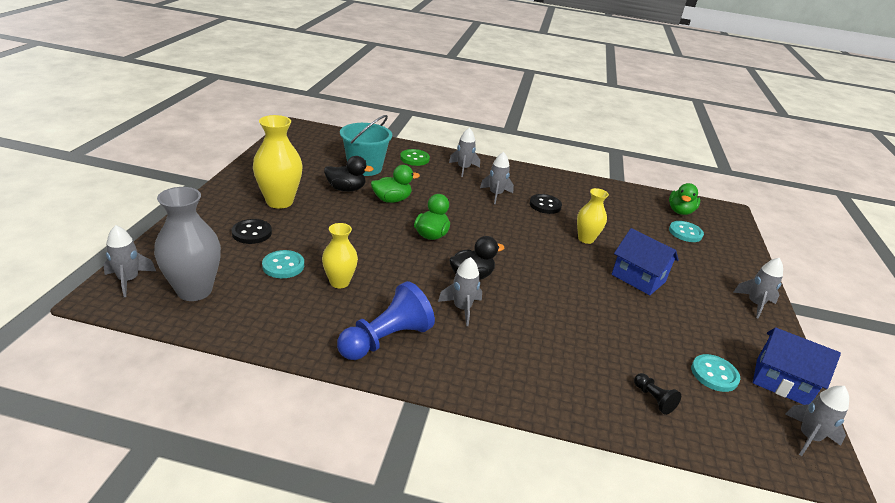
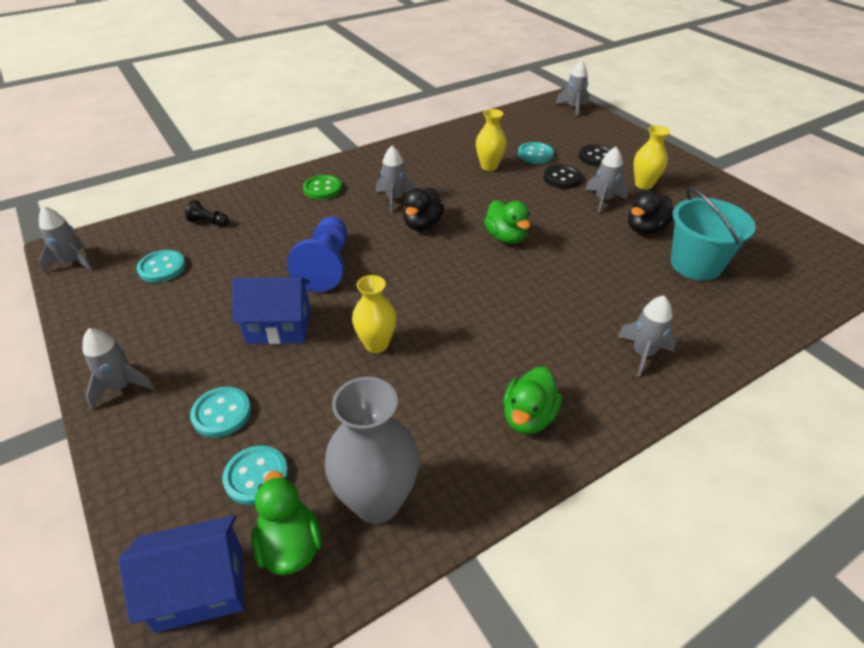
camera: 140 degrees right, 10 degrees up
grey vase [154,187,221,301] -> grey vase moved to [325,377,419,524]
yellow vase [253,115,303,209] -> yellow vase [634,125,670,190], size x0.62
blue pawn [337,281,435,360] -> blue pawn moved to [287,216,347,292]
green duck [371,165,420,203] -> green duck moved to [503,367,562,434]
green button [400,149,430,166] -> green button moved to [303,175,342,200]
grey rocket [480,152,514,204] -> grey rocket moved to [585,147,628,213]
black button [530,194,562,214] -> black button moved to [544,165,582,189]
blue house [753,327,841,405] -> blue house moved to [119,515,244,633]
none -> turquoise button [190,387,251,437]

